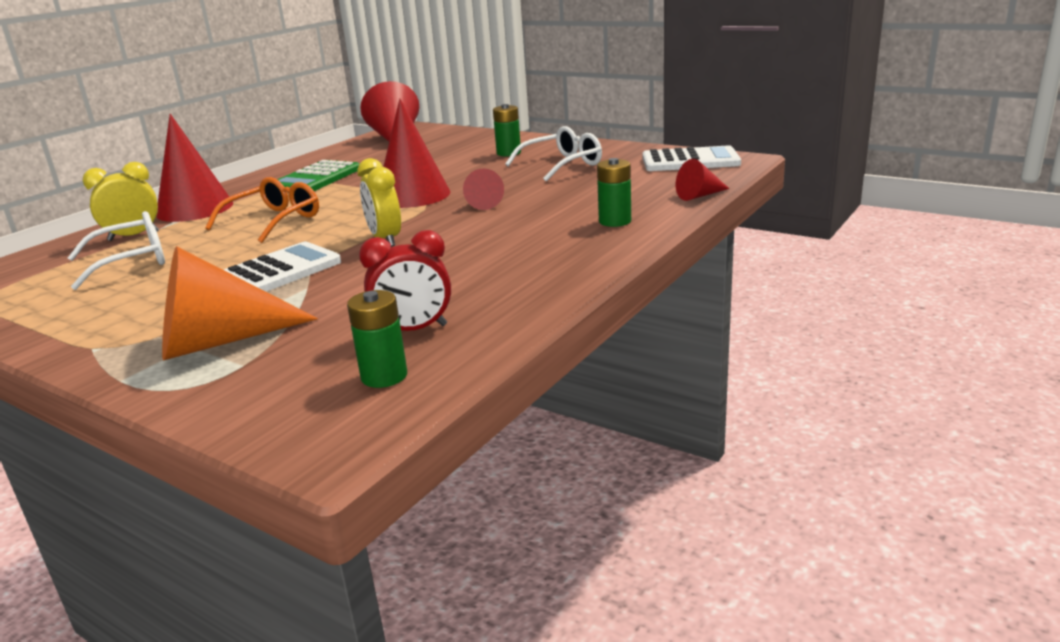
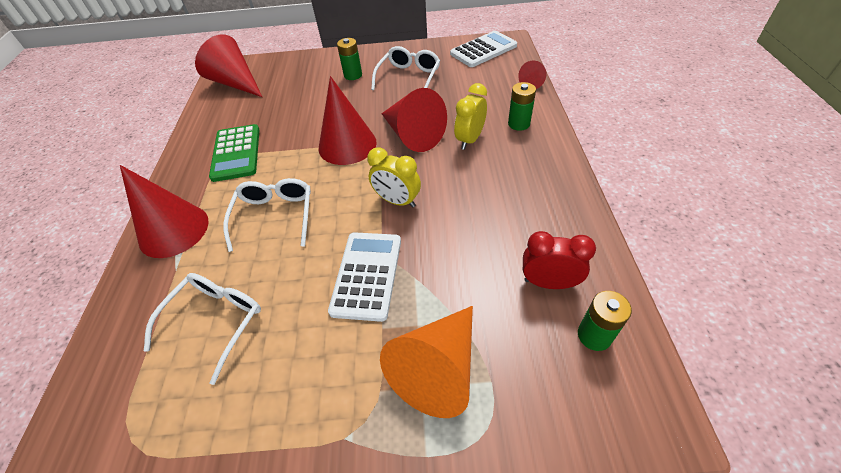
camera: 35 degrees left, 25 degrees up
yellow clock [83,162,159,241] -> yellow clock moved to [454,83,487,150]
orange glasses [205,177,319,243] -> white glasses [223,178,311,252]
red clock [359,230,451,331] -> red clock turned 120 degrees counterclockwise [523,231,596,289]
red cone [463,168,504,210] -> red cone [381,88,447,152], size x1.95

